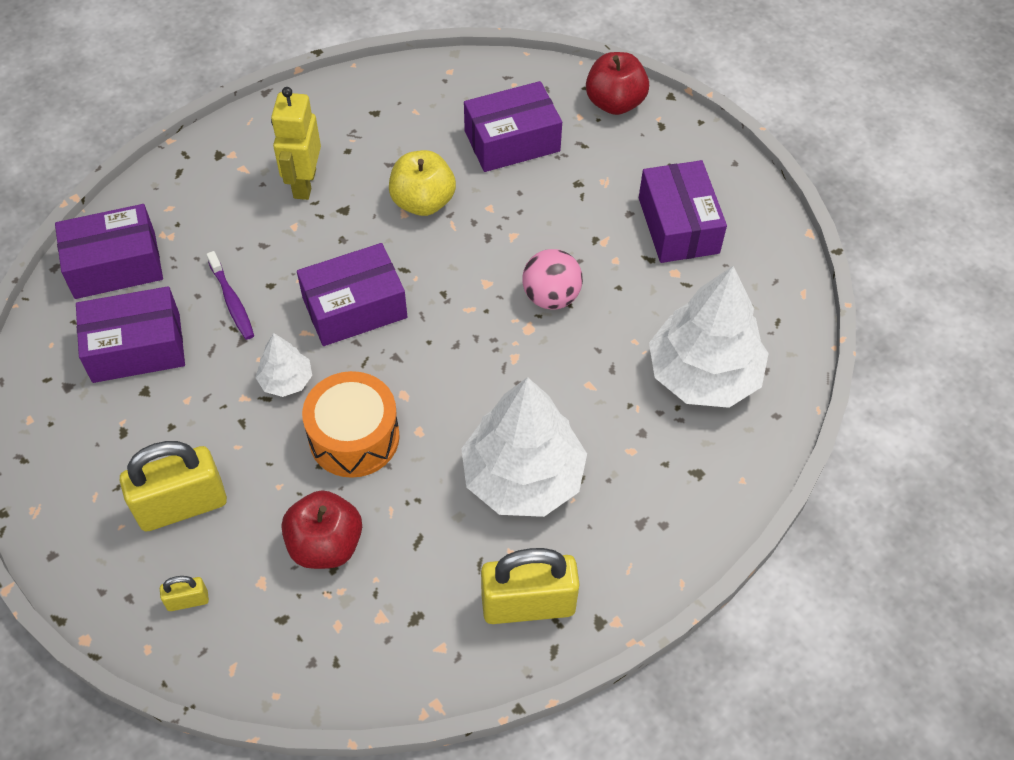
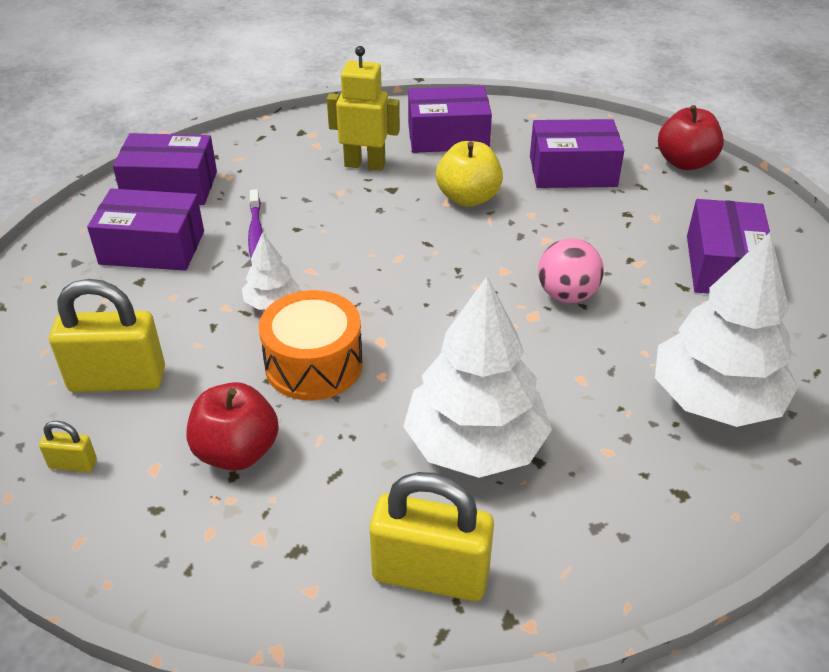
camera: 20 degrees right, 15 degrees down
yellow robot [271,87,321,200] -> yellow robot turned 75 degrees clockwise [327,46,400,171]
purple box [297,243,407,346] -> purple box moved to [408,86,492,153]

